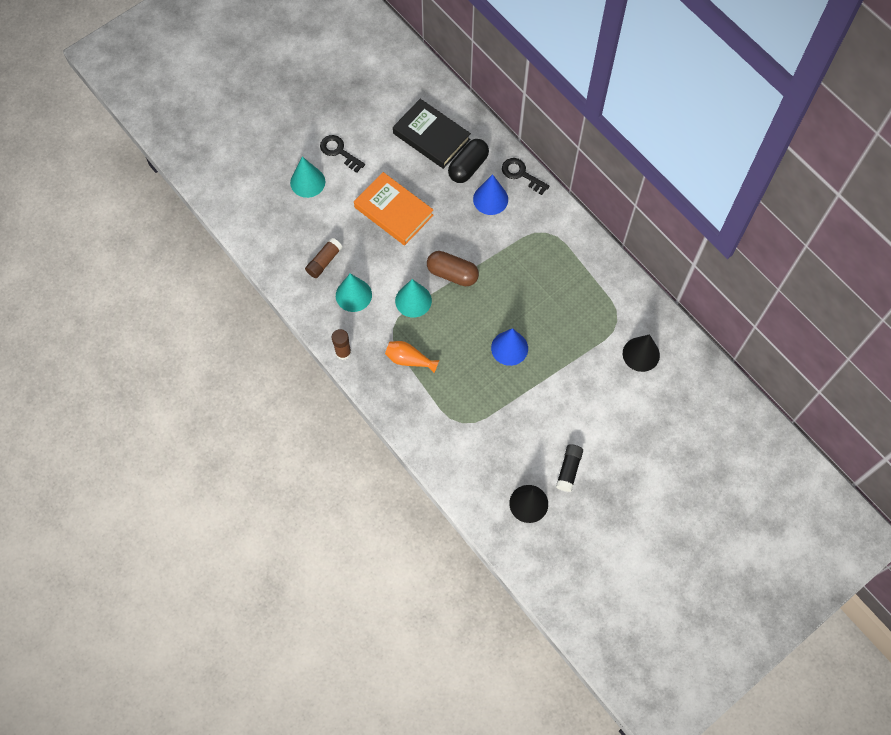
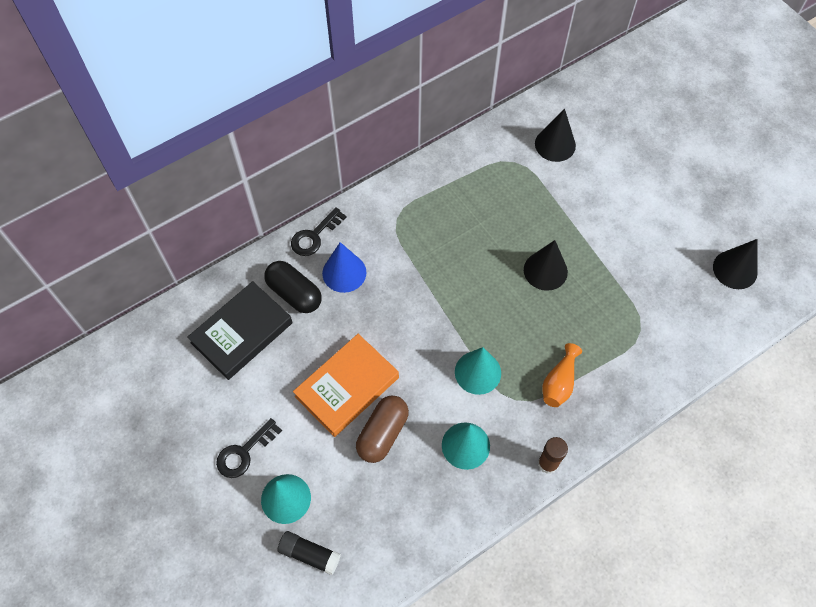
camera: 85 degrees left, 5 degrees down
brown glue stick [305,238,343,278] -> none
brown capsule [427,251,479,286] -> brown capsule moved to [356,395,409,463]
blue cone [491,328,528,366] -> black cone [524,240,568,291]
black glue stick [556,444,583,492] -> black glue stick moved to [278,531,341,575]

